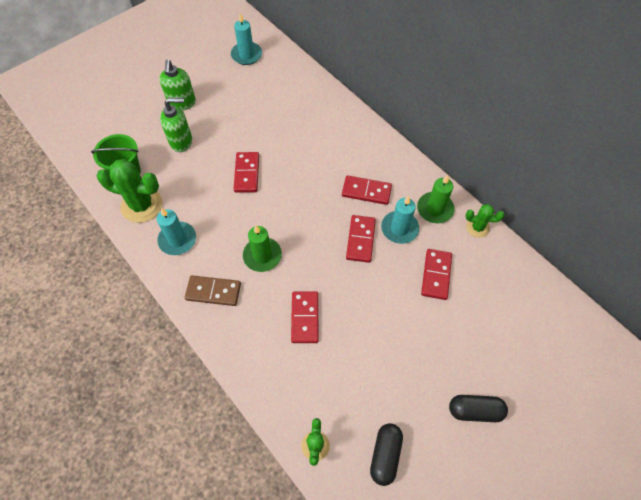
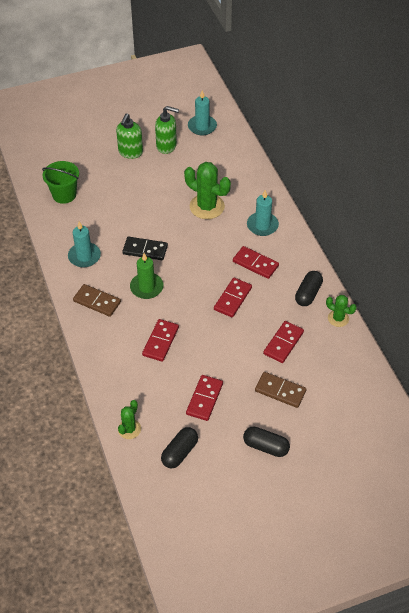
camera: 20 degrees right, 10 degrees down
green cactus [97,159,162,223] -> green cactus moved to [184,162,231,219]
green soap dispenser [160,98,192,152] -> green soap dispenser moved to [155,106,179,154]
red domino [234,152,259,193] -> red domino moved to [186,375,223,421]
turquoise candle [381,196,419,244] -> turquoise candle moved to [247,190,279,236]
green candle [417,175,455,224] -> black capsule [295,271,323,306]
none -> black domino [122,237,168,260]
none -> brown domino [255,372,307,408]

